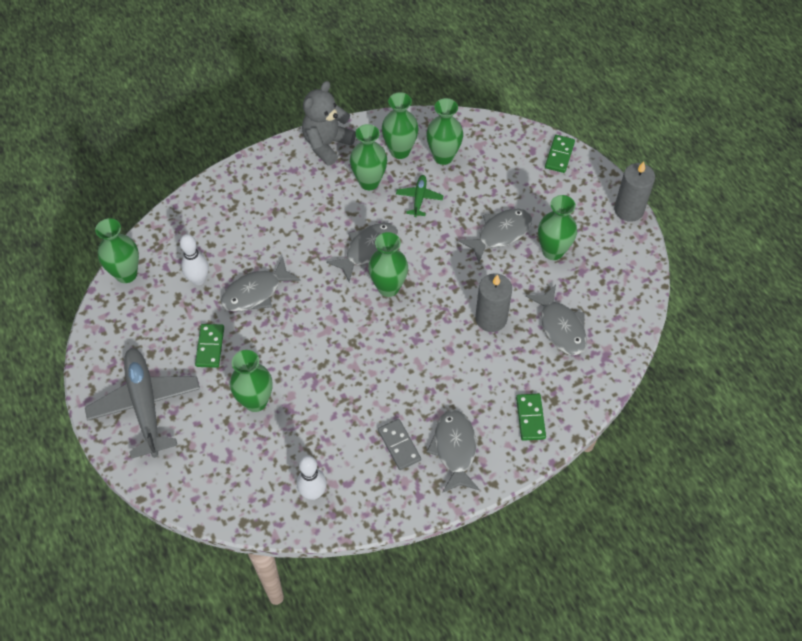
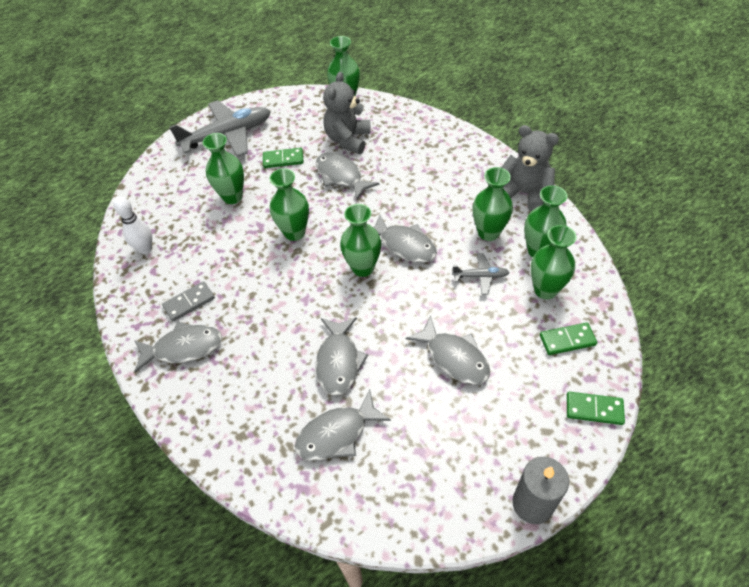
camera: 85 degrees right, 5 degrees down
white bowling pin [180,234,209,285] -> grey teddy bear [323,72,371,154]
green plane [396,175,443,217] -> grey plane [452,253,510,295]
grey candle [475,273,512,332] -> grey fish [316,317,368,396]
green domino [516,394,546,441] -> green domino moved to [540,323,597,355]
green vase [538,195,577,260] -> green vase moved to [270,168,309,241]

